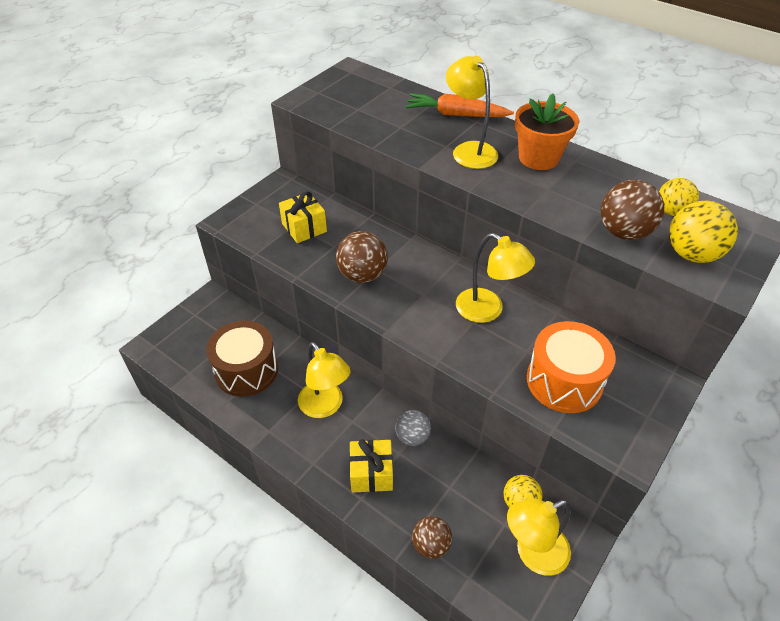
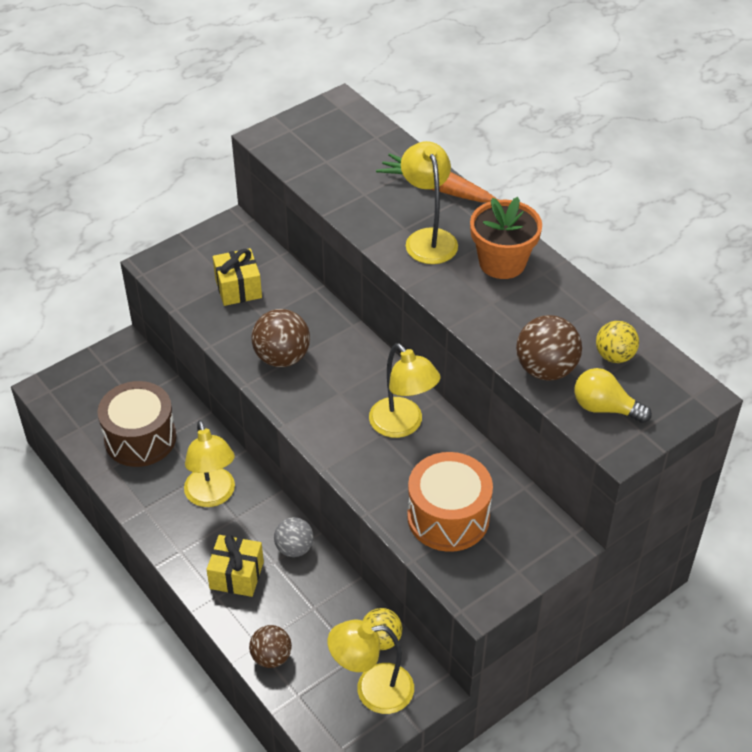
camera: 15 degrees right, 0 degrees up
yellow ball [669,201,738,263] -> yellow light bulb [574,368,652,423]

